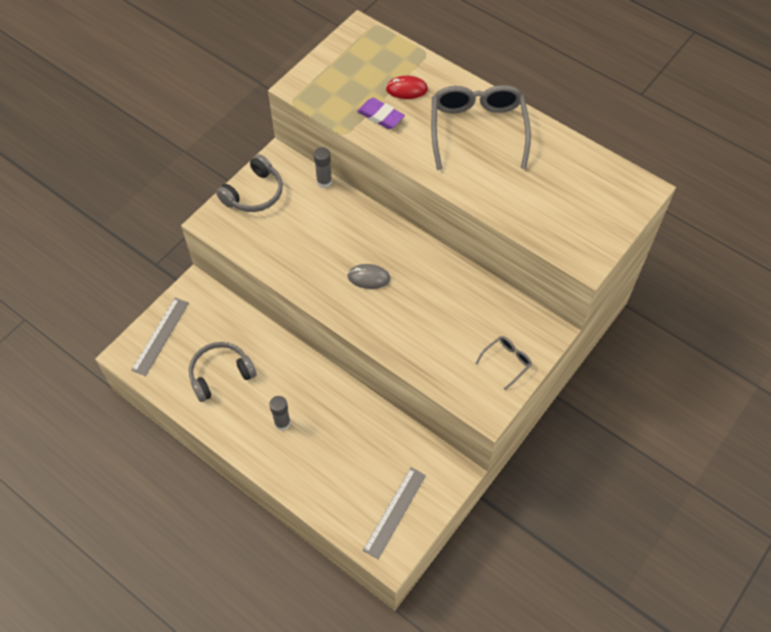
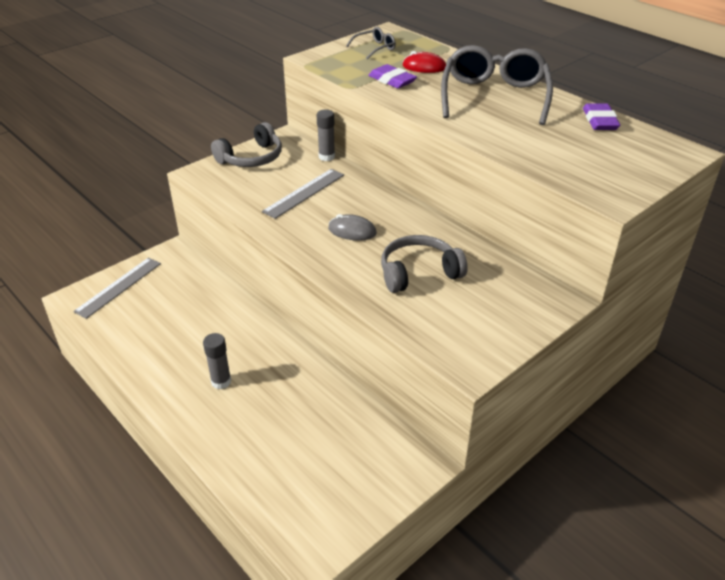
camera: 10 degrees right, 20 degrees down
grey headphones [189,342,256,402] -> grey headphones moved to [381,235,468,293]
grey ruler [363,467,426,559] -> grey ruler moved to [262,169,344,219]
grey glasses [475,336,532,390] -> grey glasses moved to [346,27,396,59]
none -> purple eraser [583,103,620,130]

